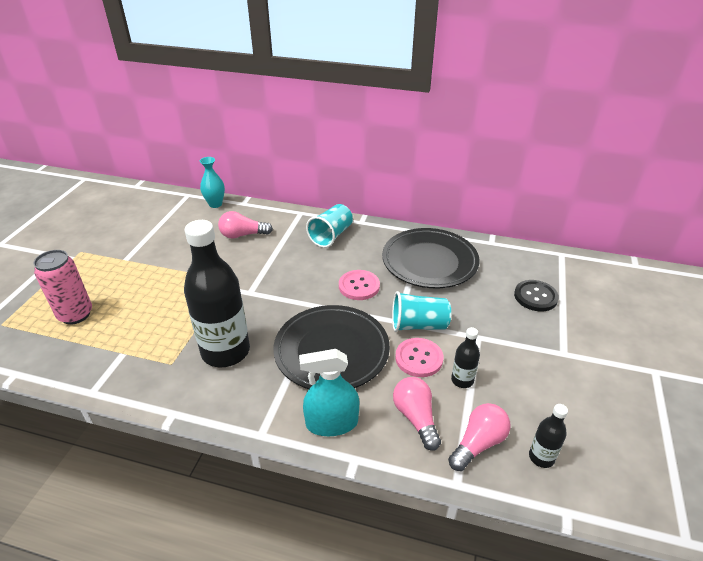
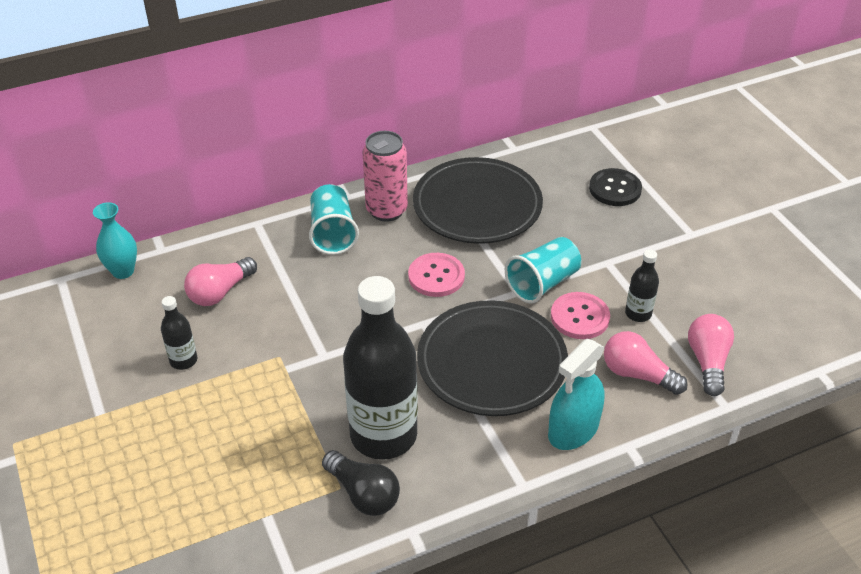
camera: 40 degrees left, 5 degrees up
pink can [33,250,92,325] -> pink can moved to [362,131,408,222]
black bottle [529,404,568,468] -> black bottle moved to [161,296,197,370]
none -> black light bulb [322,450,400,516]

